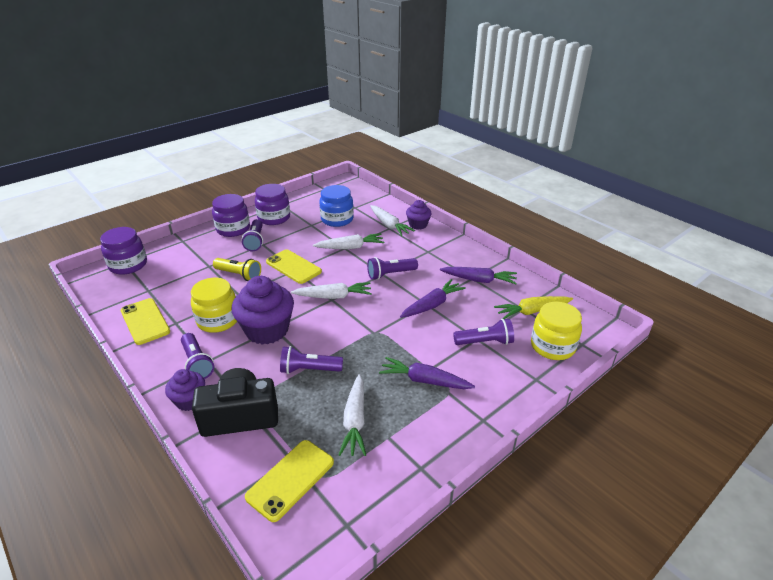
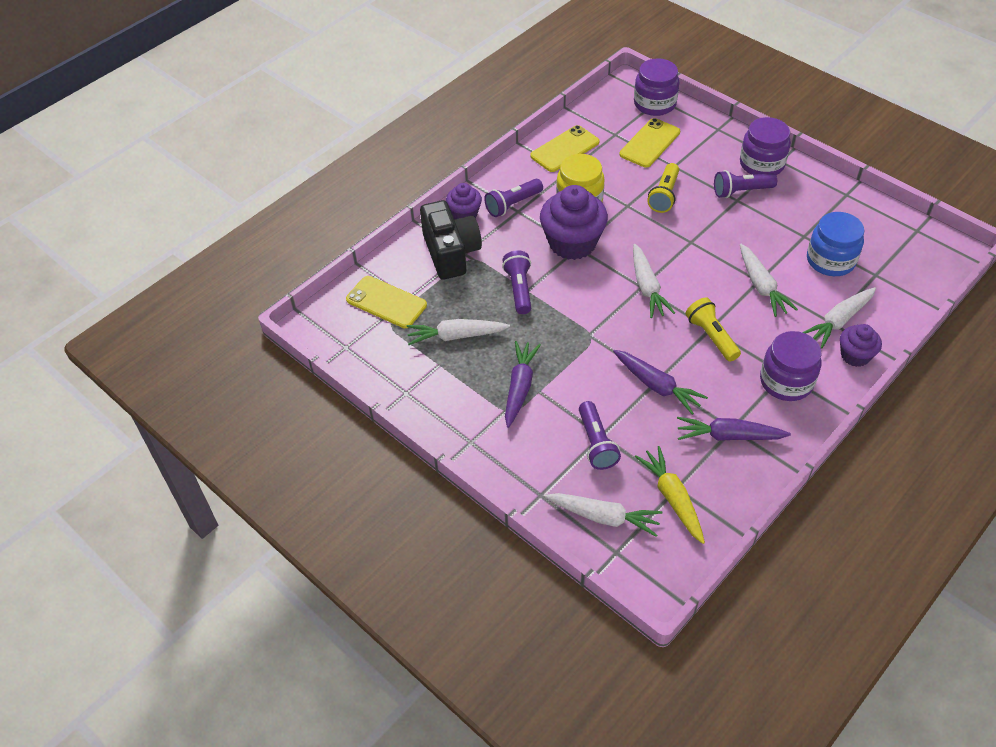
camera: 85 degrees right, 15 degrees up
purple jar [255,184,290,225] -> purple jar moved to [760,331,821,401]
yellow phone [266,249,322,284] -> yellow phone moved to [619,118,680,168]
purple flashlight [367,257,418,280] -> yellow flashlight [686,298,741,362]
purple carrot [440,267,517,284] -> purple carrot turned 90 degrees clockwise [677,417,791,441]
yellow jar [531,302,582,360] -> white carrot [545,493,662,537]

